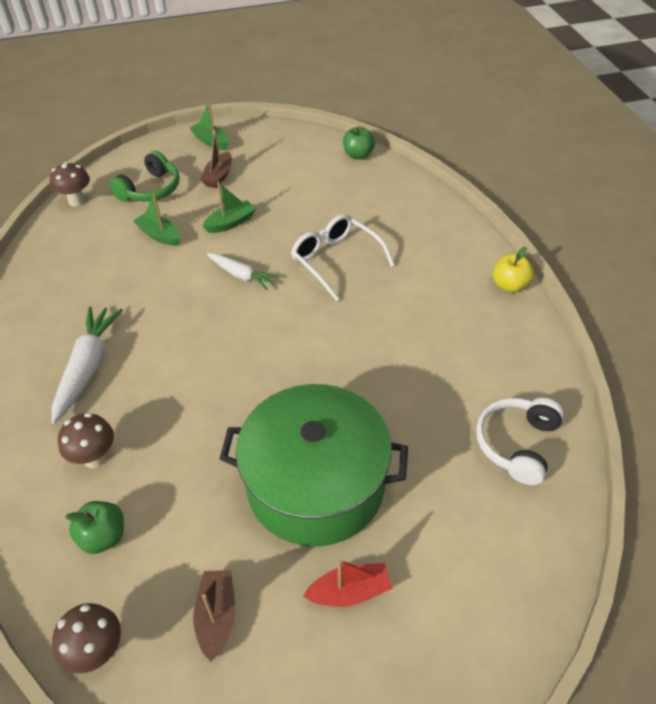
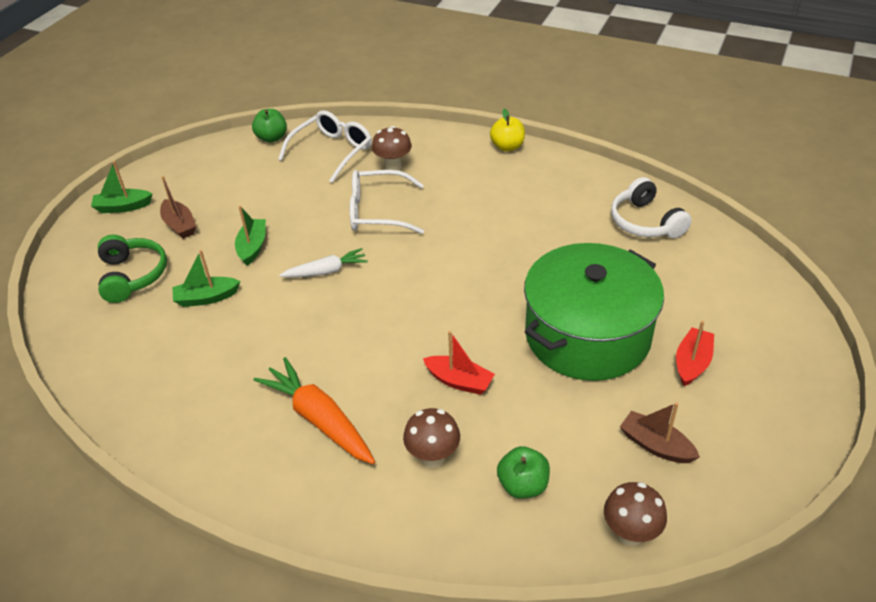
camera: 50 degrees left, 5 degrees down
brown mushroom [50,162,90,207] -> brown mushroom moved to [372,126,412,170]
white carrot [52,306,123,424] -> orange carrot [254,357,375,464]
none -> white glasses [278,110,372,183]
none -> red boat [423,331,495,395]

